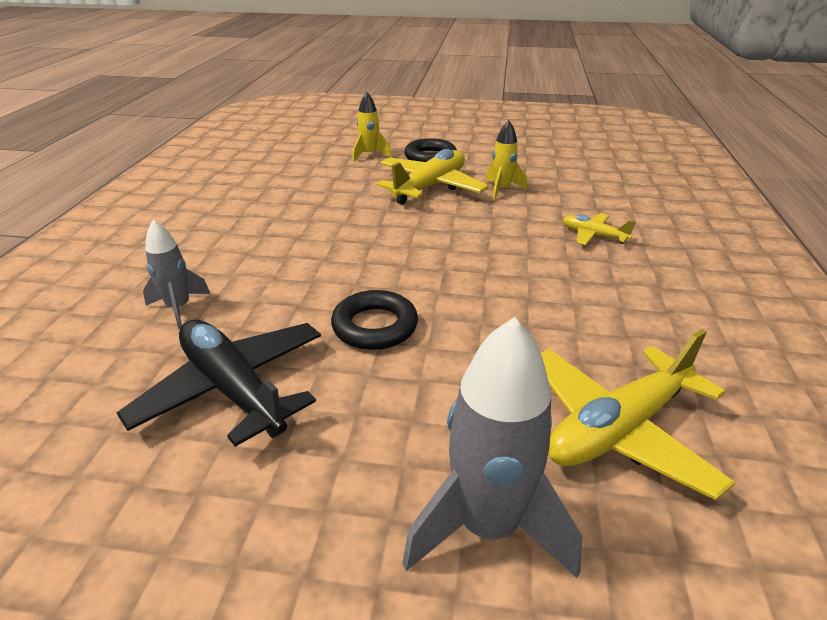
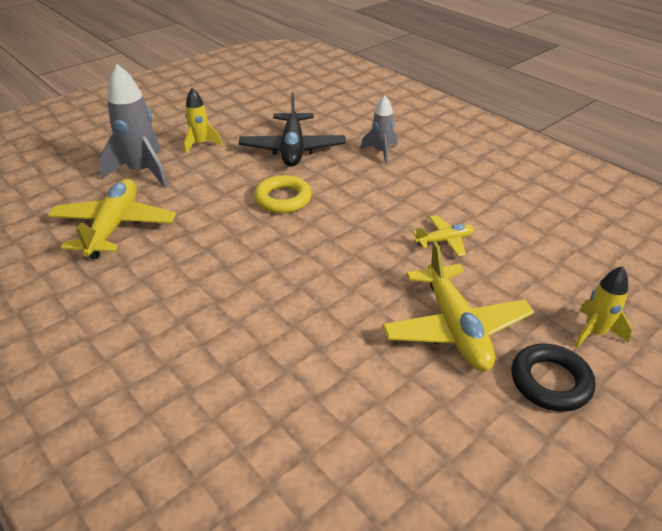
camera: 130 degrees right, 5 degrees up
black plane [117,320,321,447] -> black plane turned 90 degrees clockwise [239,92,346,167]
black ring [331,290,418,350] -> yellow ring [254,175,312,213]
yellow rocket [485,120,527,200] -> yellow rocket moved to [184,88,222,154]
yellow plane [563,213,635,245] -> yellow plane moved to [413,215,474,257]

